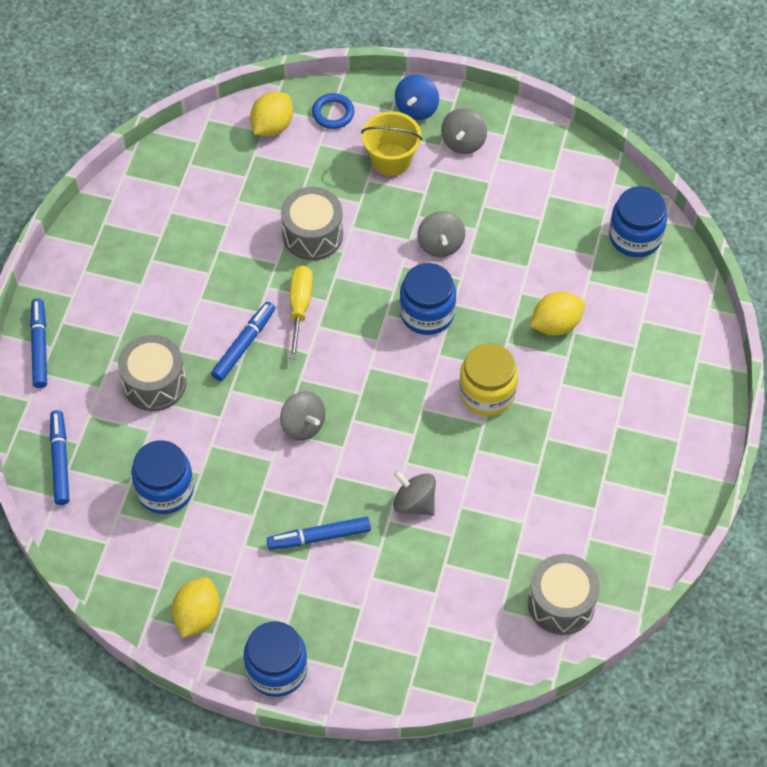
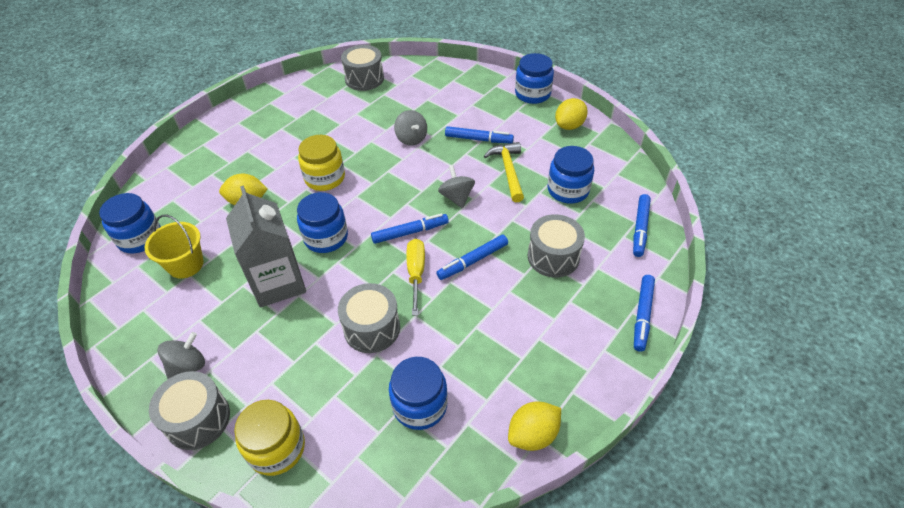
camera: 155 degrees left, 10 degrees down
yellow lemon [250,92,293,136] -> yellow lemon moved to [508,401,561,451]
yellow screwdriver [289,265,313,359] -> yellow screwdriver turned 150 degrees clockwise [407,239,425,316]
blue ring [312,93,354,129] -> yellow jar [234,400,305,476]
yellow bucket [361,111,422,176] -> yellow bucket moved to [145,215,204,279]
blue spinning top [395,75,439,120] -> grey drum [149,371,230,450]
grey spinning top [417,211,465,257] -> grey carton [226,186,306,308]
none -> blue marker [371,213,449,244]
none -> blue jar [389,357,448,430]
none -> yellow hammer [484,142,524,202]

